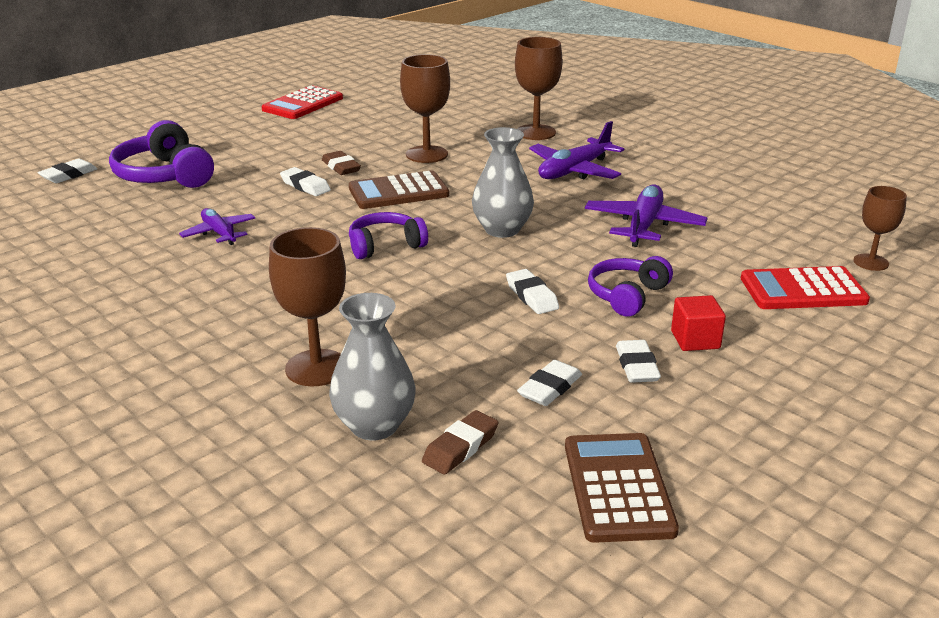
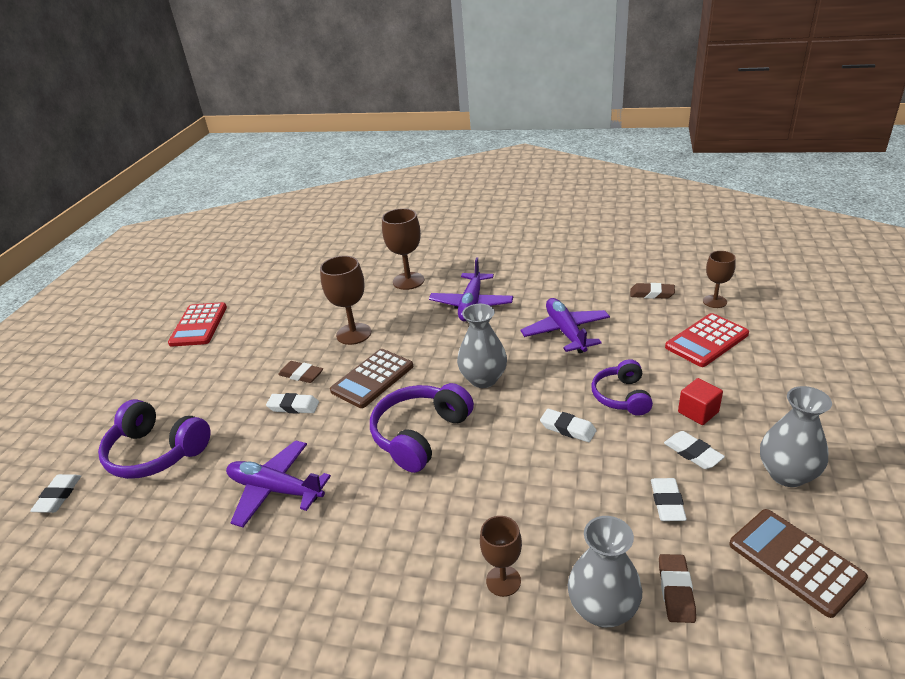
camera: 30 degrees left, 5 degrees up
purple plane [179,208,255,245] -> purple plane [226,440,331,527], size x1.60
brown goblet [269,227,346,386] -> brown goblet [480,516,522,597], size x0.64
purple headphones [349,212,428,259] -> purple headphones [370,383,474,473], size x1.55
none -> brown eraser [630,283,675,299]
none -> grey vase [760,386,832,487]

